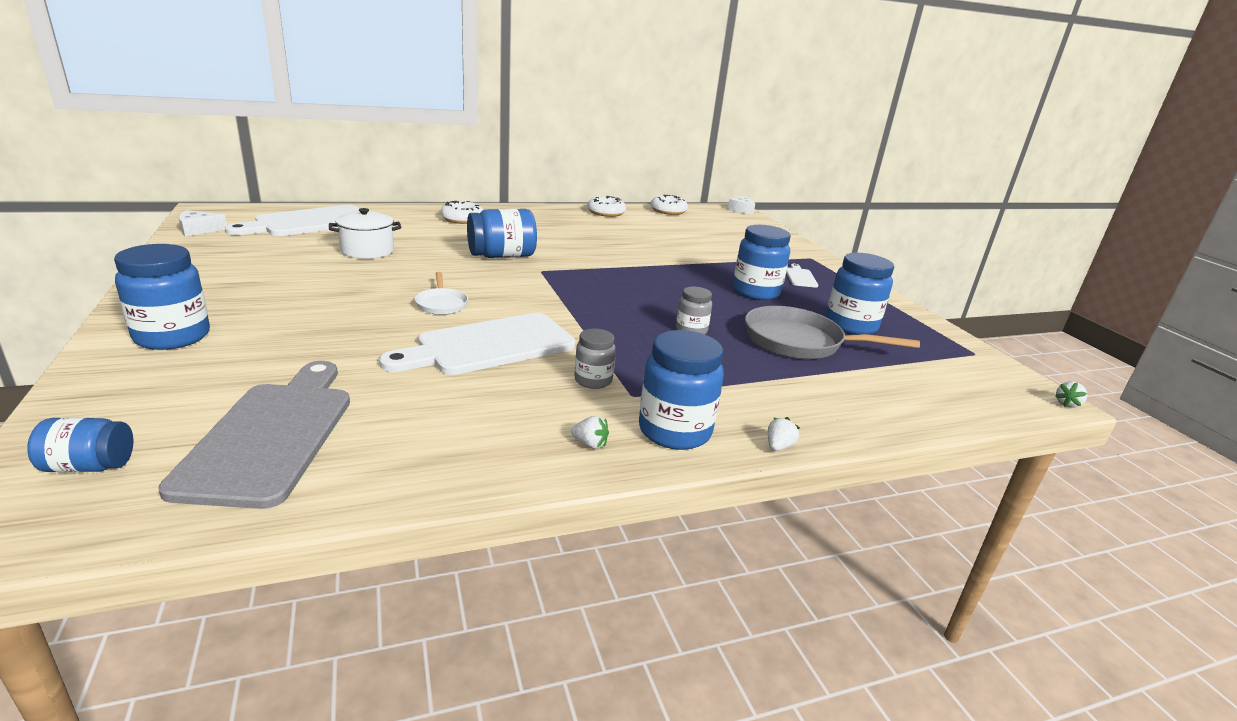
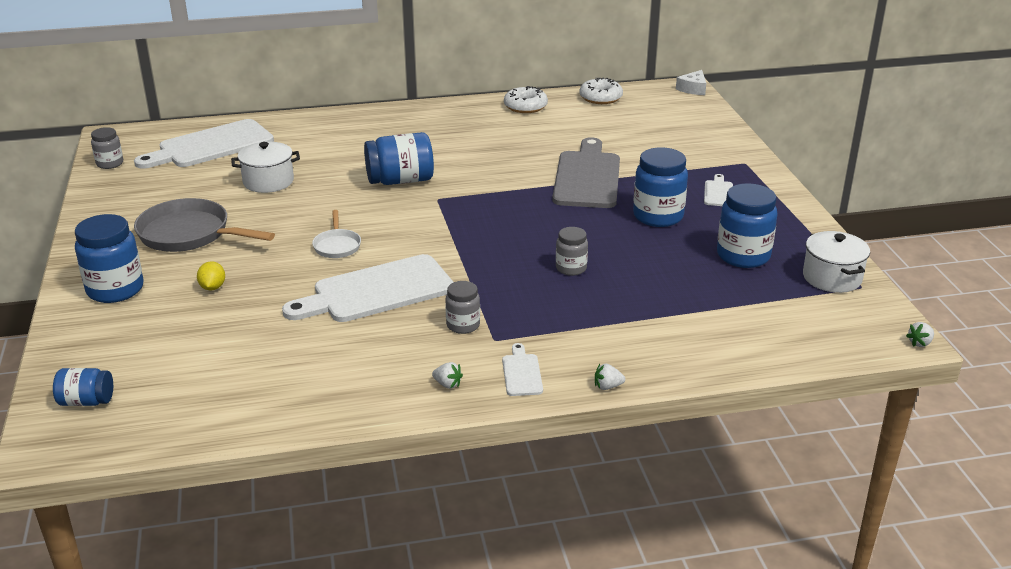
camera: 10 degrees right, 5 degrees up
grey cutting board [158,361,350,509] -> grey cutting board moved to [552,137,620,208]
white cheese [179,210,227,236] -> grey jar [91,127,123,169]
white donut [441,201,483,224] -> none
blue jar [639,330,724,450] -> white cutting board [502,343,543,396]
grey pan [745,306,920,359] -> grey pan moved to [134,198,275,252]
white strawberry [768,417,800,451] -> white strawberry turned 135 degrees counterclockwise [595,364,625,390]
none -> yellow lemon [197,261,225,290]
none -> white pot [803,231,870,293]

